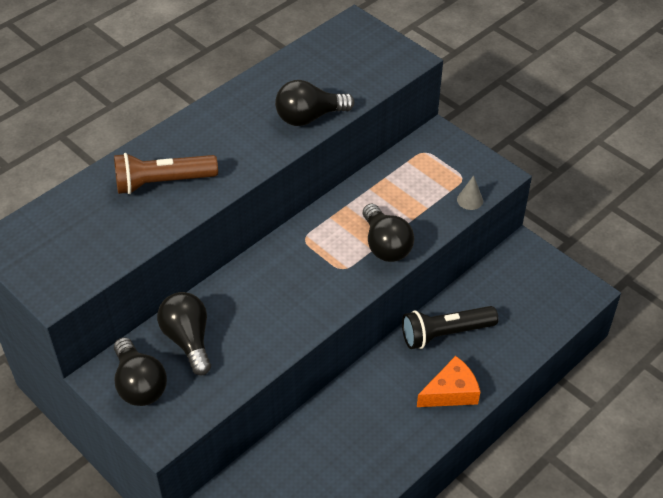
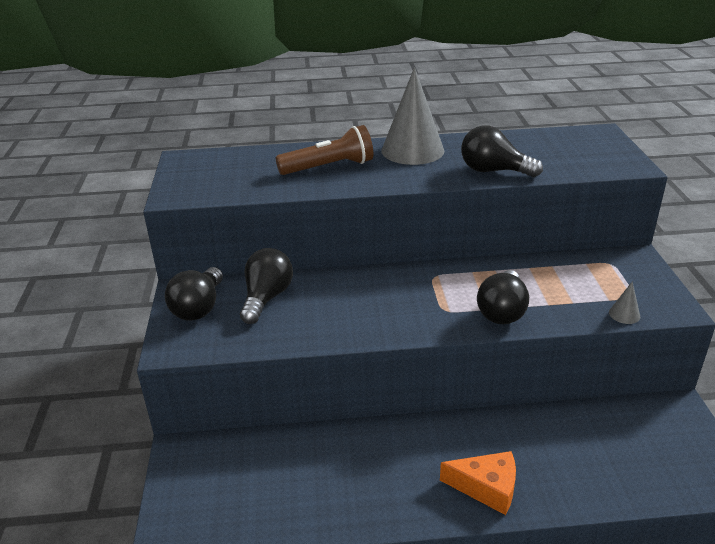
camera: 40 degrees right, 15 degrees down
brown flashlight [114,153,218,194] -> brown flashlight turned 135 degrees clockwise [276,125,373,175]
black flashlight [402,306,498,349] -> none
none -> grey cone [381,67,444,165]

